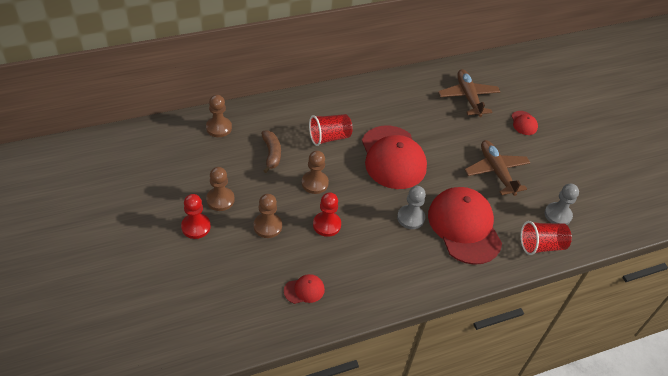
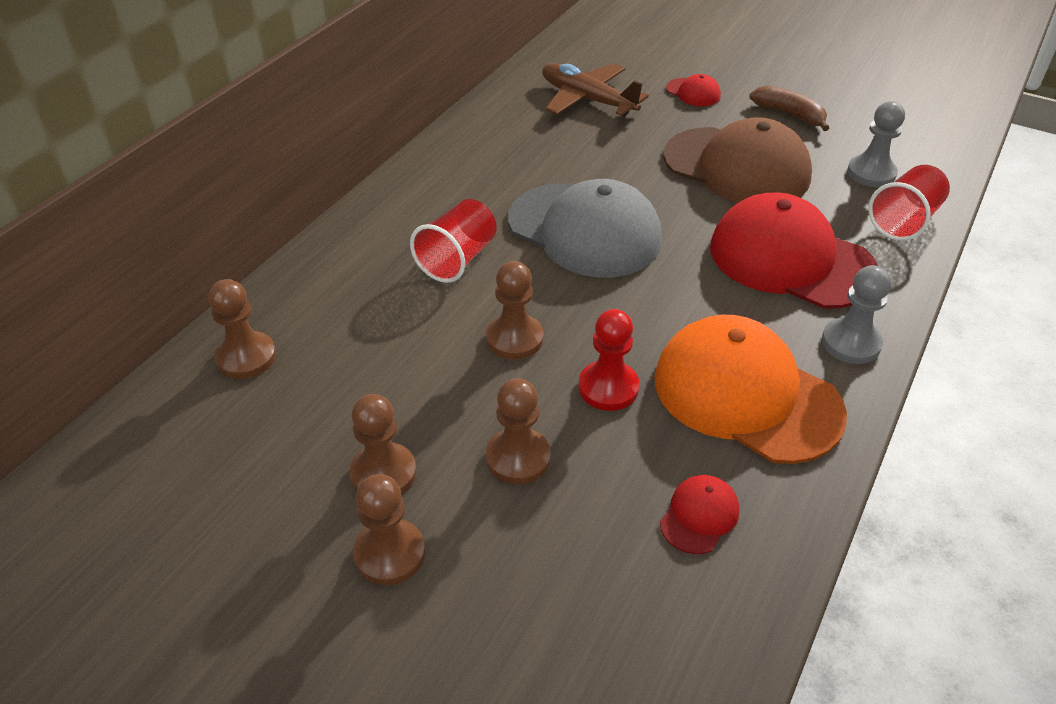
camera: 35 degrees left, 5 degrees down
red pawn [181,194,211,239] -> brown pawn [353,474,425,585]
brown banana [261,130,281,173] -> brown banana moved to [749,86,829,131]
red cap [362,126,427,189] -> grey cap [508,179,662,277]
grey pawn [397,186,426,229] -> grey pawn moved to [822,265,891,364]
brown plane [465,140,530,196] -> brown cap [663,117,812,203]
none -> orange cap [654,315,847,464]

